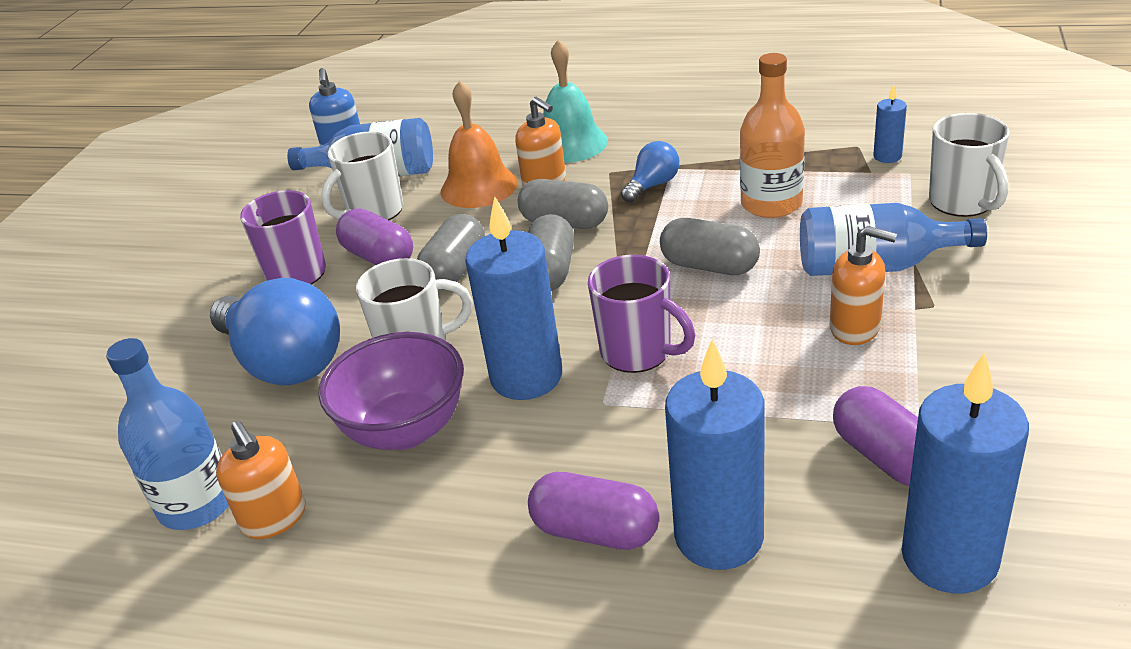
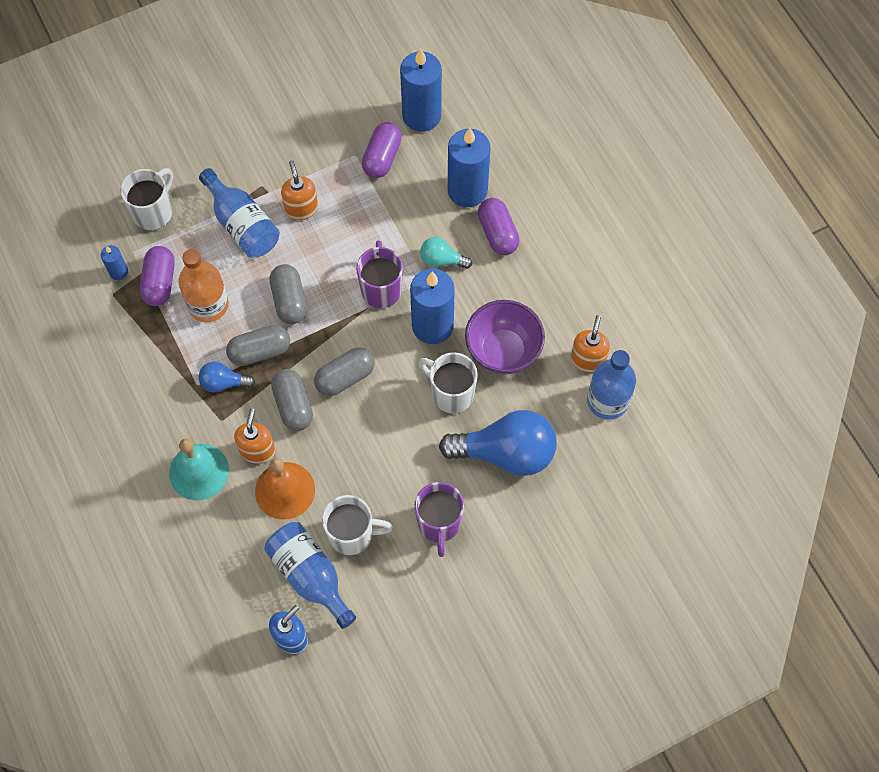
camera: 135 degrees left, 30 degrees up
blue light bulb [210,278,340,385] -> blue light bulb turned 90 degrees clockwise [439,410,557,476]
purple capsule [336,209,413,265] -> purple capsule moved to [140,246,175,306]
grey capsule [417,214,485,290] -> grey capsule moved to [226,325,290,366]
none -> turquoise light bulb [420,237,472,269]

